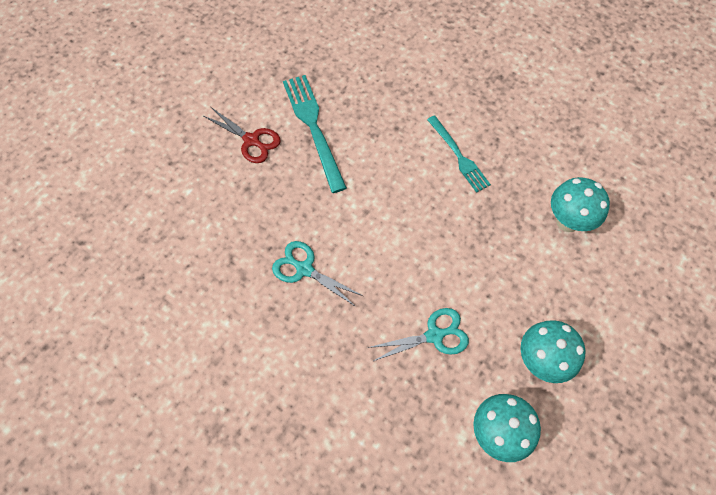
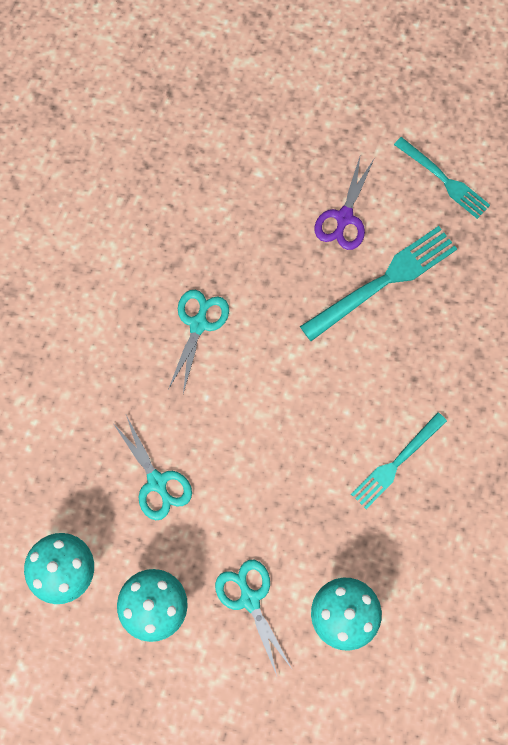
camera: 75 degrees right, 10 degrees up
red scissors [204,107,281,163] -> purple scissors [314,154,374,250]
none -> turquoise scissors [215,560,292,676]
none -> turquoise fork [394,137,490,219]

